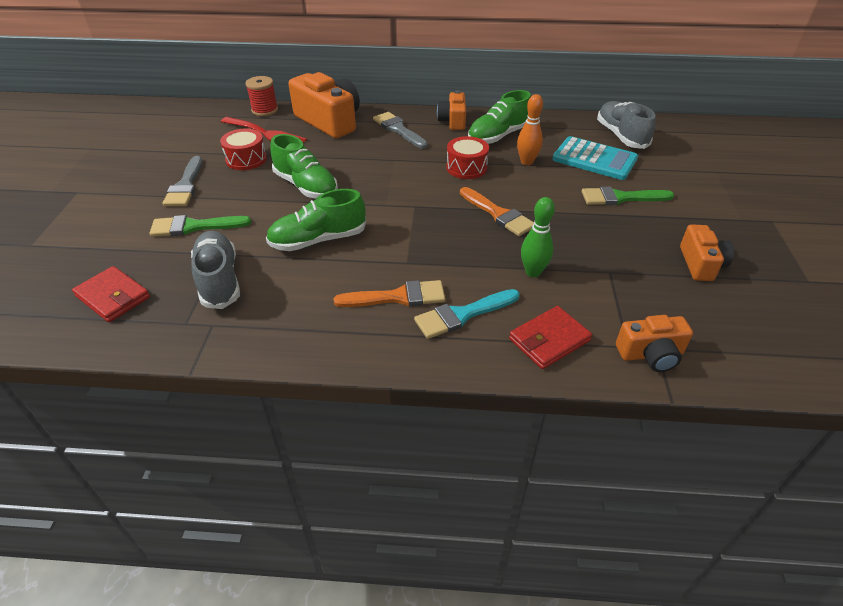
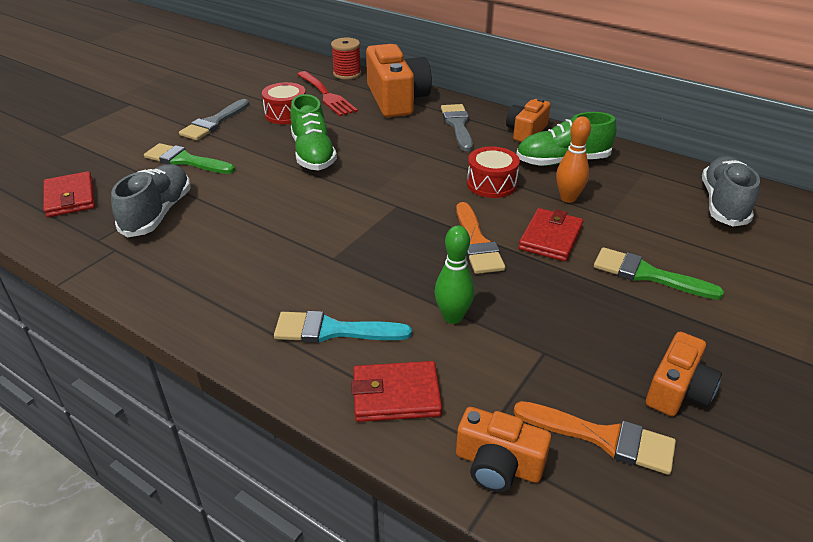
camera: 30 degrees right, 5 degrees down
green shoe [266,189,366,251] -> none
orange brush [334,280,445,307] -> orange brush moved to [514,401,676,475]
turquoise calculator [552,136,638,180] -> none
none -> red wallet [519,208,583,262]

